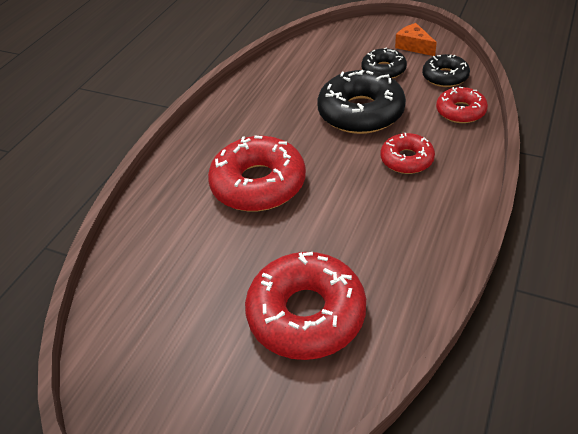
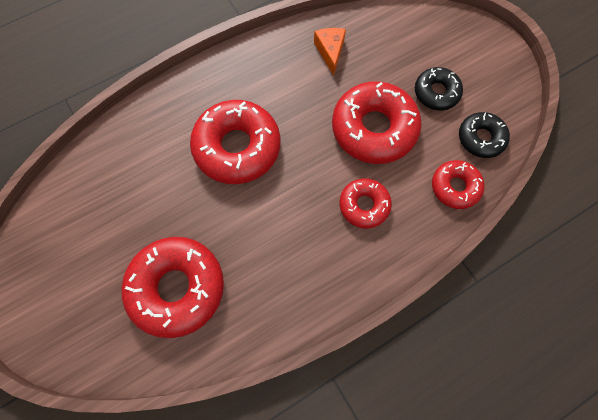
camera: 30 degrees right, 25 degrees up
black donut [317,70,406,134] -> red donut [332,81,422,164]
orange cheese [395,23,437,56] -> orange cheese moved to [314,28,346,76]

